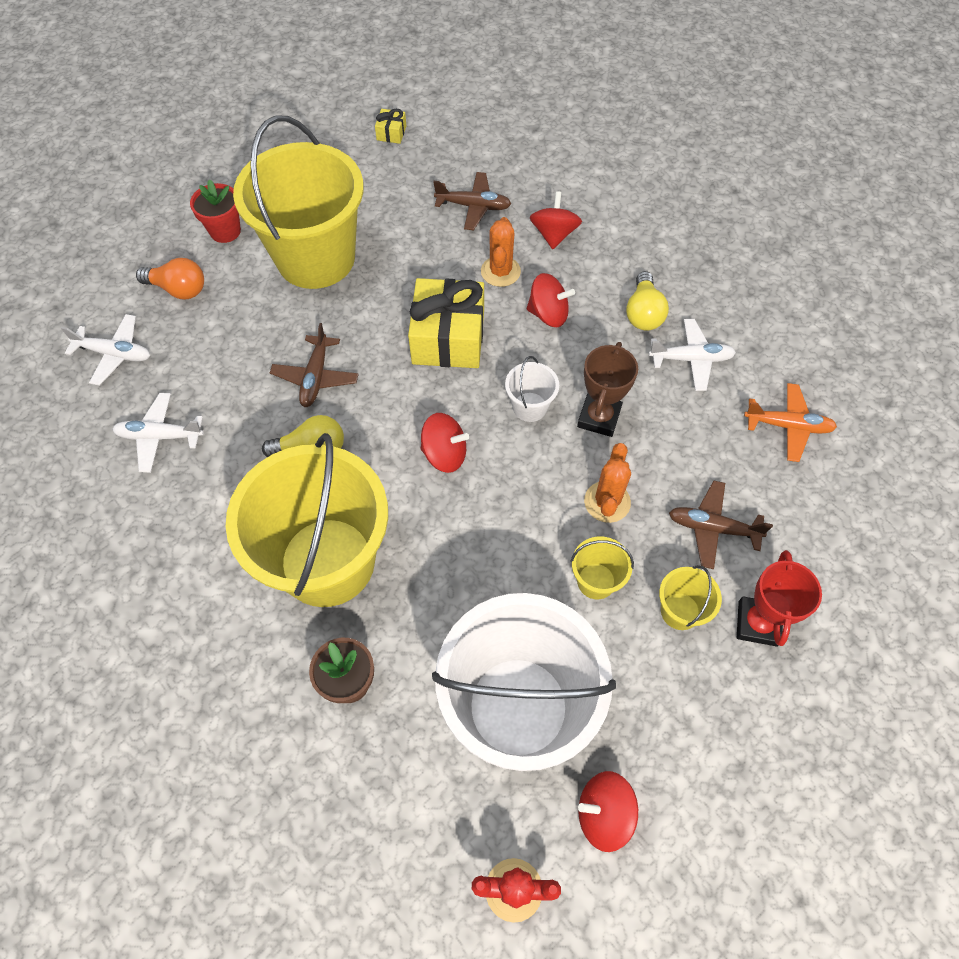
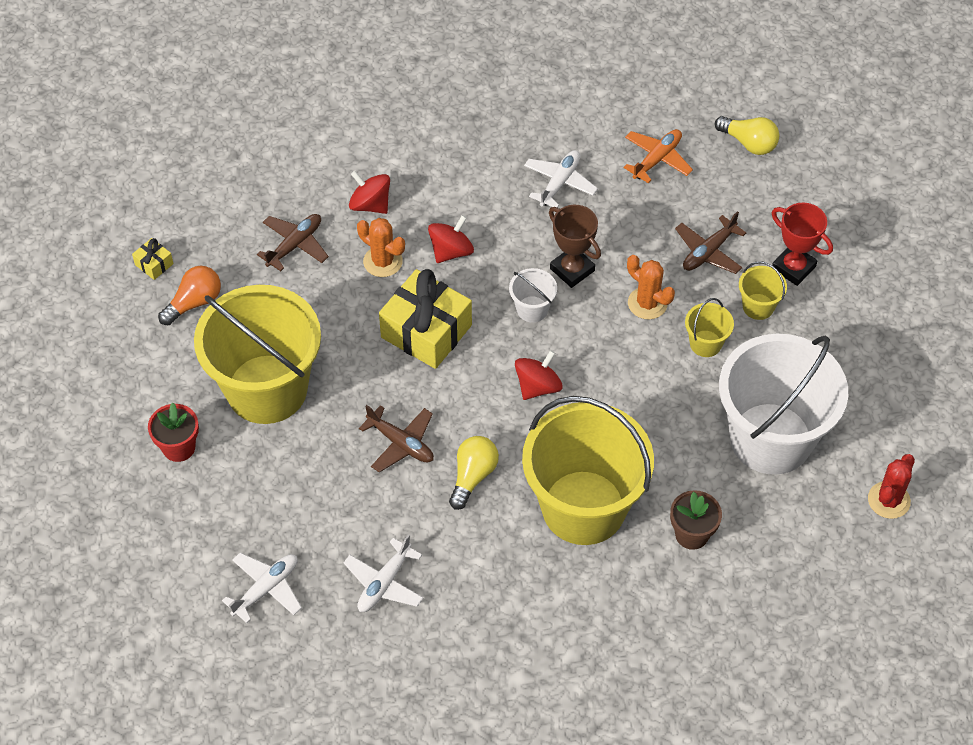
camera: 60 degrees left, 5 degrees down
orange light bulb [136,258,204,299] -> orange light bulb moved to [158,266,221,325]
red spinning top [578,771,638,852] -> none
yellow light bulb [626,271,669,331] -> yellow light bulb moved to [715,116,779,155]

